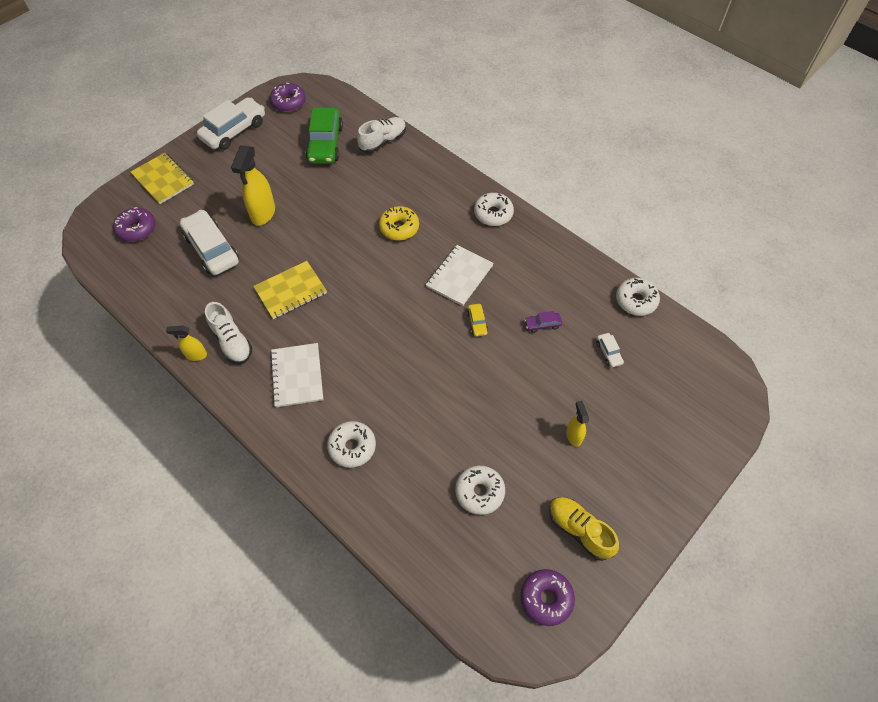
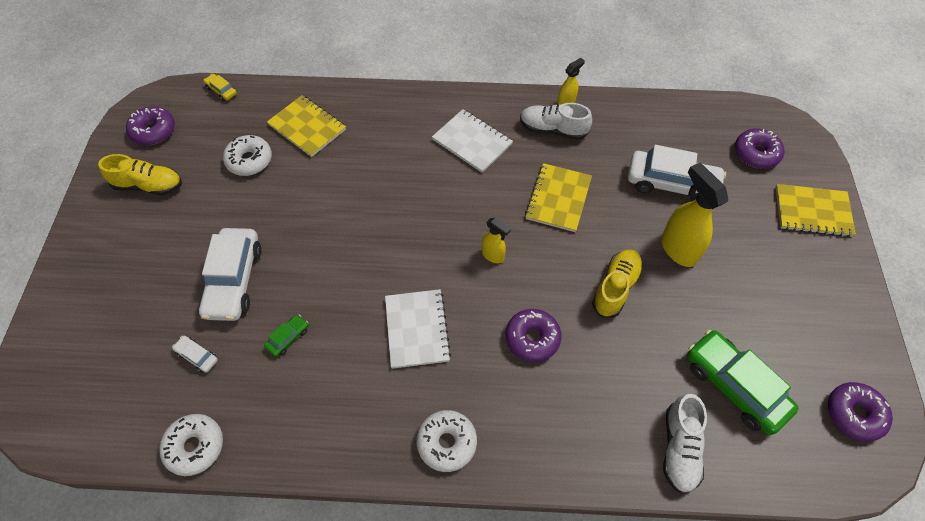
camera: 140 degrees right, 0 degrees up
white car [197,97,265,150] -> white car moved to [199,228,262,321]
white donut [327,421,376,468] -> none
yellow donut [379,206,419,241] -> purple donut [505,309,561,362]
yellow car [467,304,488,337] -> yellow car moved to [203,74,237,101]
purple car [524,311,562,333] -> green car [264,315,309,357]
yellow spray bottle [566,401,589,447] -> yellow spray bottle moved to [482,218,511,263]
none -> yellow notebook [267,95,346,157]
none -> yellow shoe [592,249,643,318]

